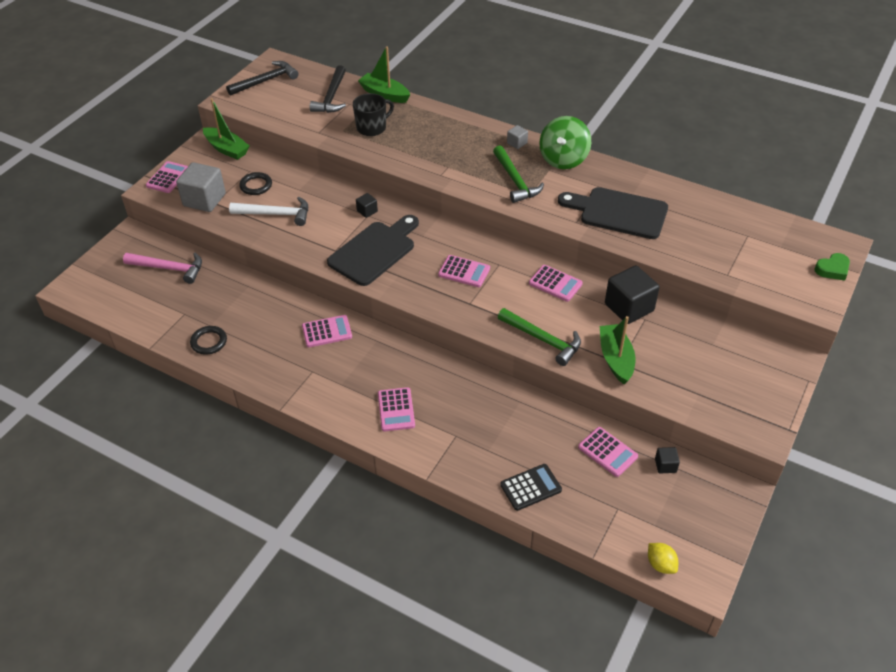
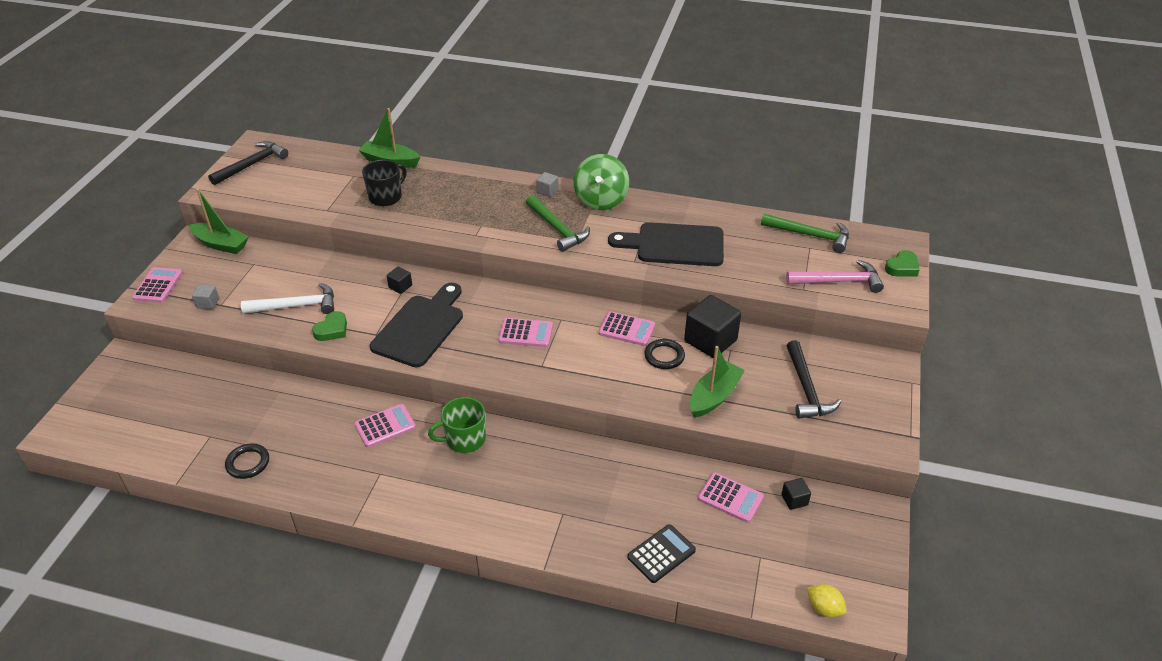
camera: 15 degrees left, 5 degrees down
pink hammer [123,253,202,284] -> pink hammer moved to [786,260,884,293]
grey cube [176,162,226,212] -> grey cube [192,284,219,309], size x0.47
black ring [239,172,272,195] -> black ring moved to [644,339,685,369]
black hammer [310,65,346,113] -> black hammer moved to [787,340,841,419]
pink calculator [378,387,415,431] -> none
green hammer [498,308,581,366] -> green hammer moved to [761,214,849,253]
green boat [600,316,635,384] -> green boat turned 60 degrees clockwise [690,346,745,418]
none -> green heart [312,311,347,341]
none -> green mug [428,397,485,453]

